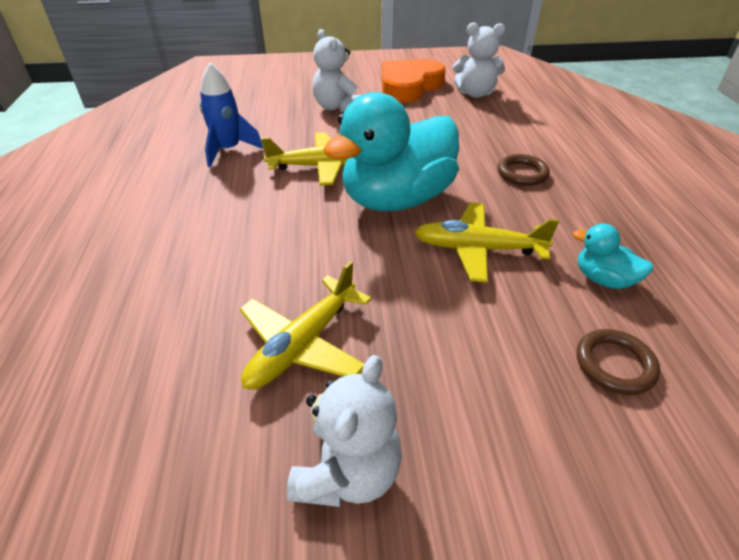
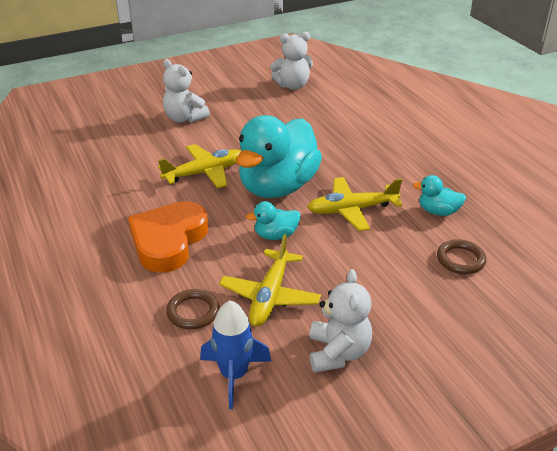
camera: 20 degrees left, 5 degrees down
blue rocket [200,63,263,167] -> blue rocket moved to [200,301,271,409]
orange heart [382,59,446,102] -> orange heart moved to [128,201,208,273]
brown ring [497,154,550,186] -> brown ring moved to [166,289,219,330]
none -> turquoise duck [246,201,301,240]

